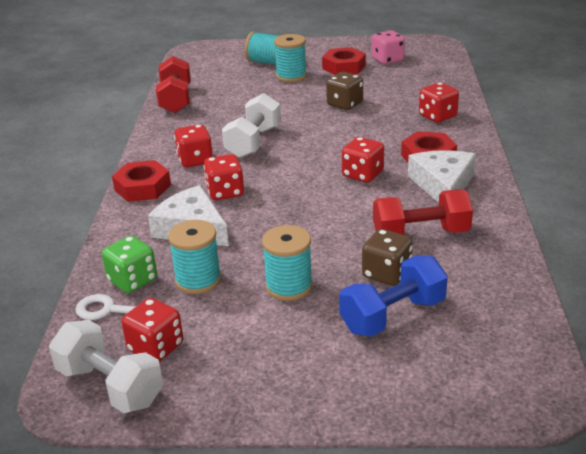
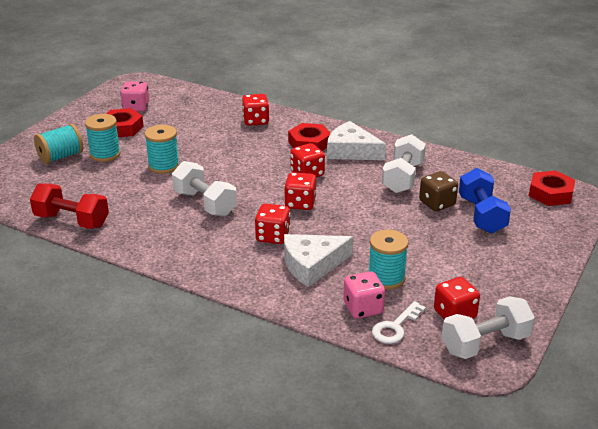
camera: 65 degrees left, 0 degrees up
green dice [102,236,157,293] -> pink dice [343,271,385,319]
red nut [112,160,171,202] -> red nut moved to [529,170,575,206]
red dice [174,124,213,167] -> red dice moved to [284,172,316,210]
turquoise spool [262,225,313,301] -> turquoise spool moved to [145,125,180,174]
brown dice [326,72,363,110] -> none
red dumbbell [373,189,473,235] -> white dumbbell [382,134,426,193]

